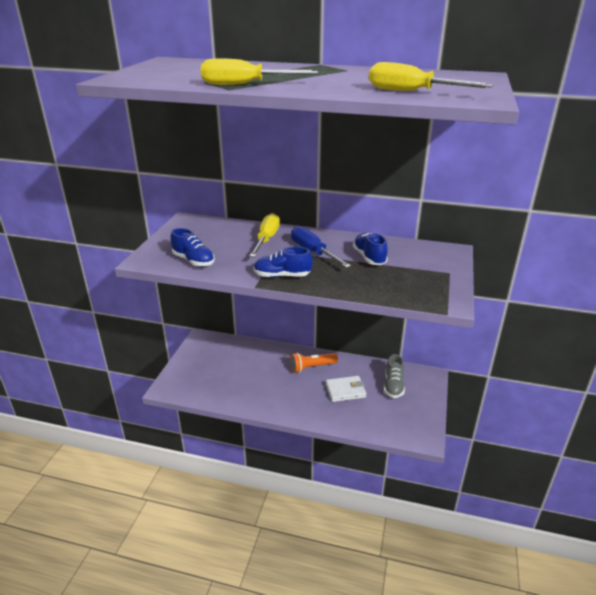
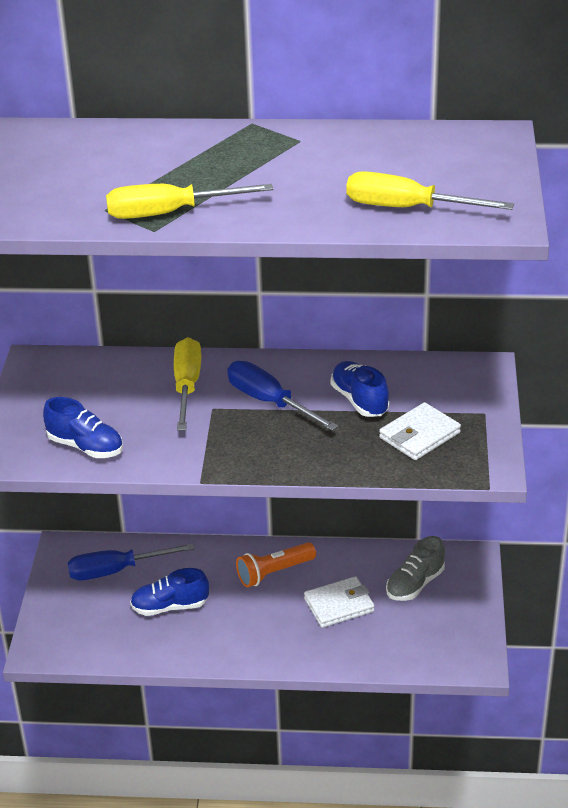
camera: 10 degrees left, 5 degrees up
blue shoe [254,247,313,278] -> blue shoe moved to [130,568,209,616]
grey shoe [384,354,405,398] -> grey shoe turned 45 degrees clockwise [386,536,445,601]
none -> blue screwdriver [68,544,194,580]
none -> white wallet [379,402,461,460]

